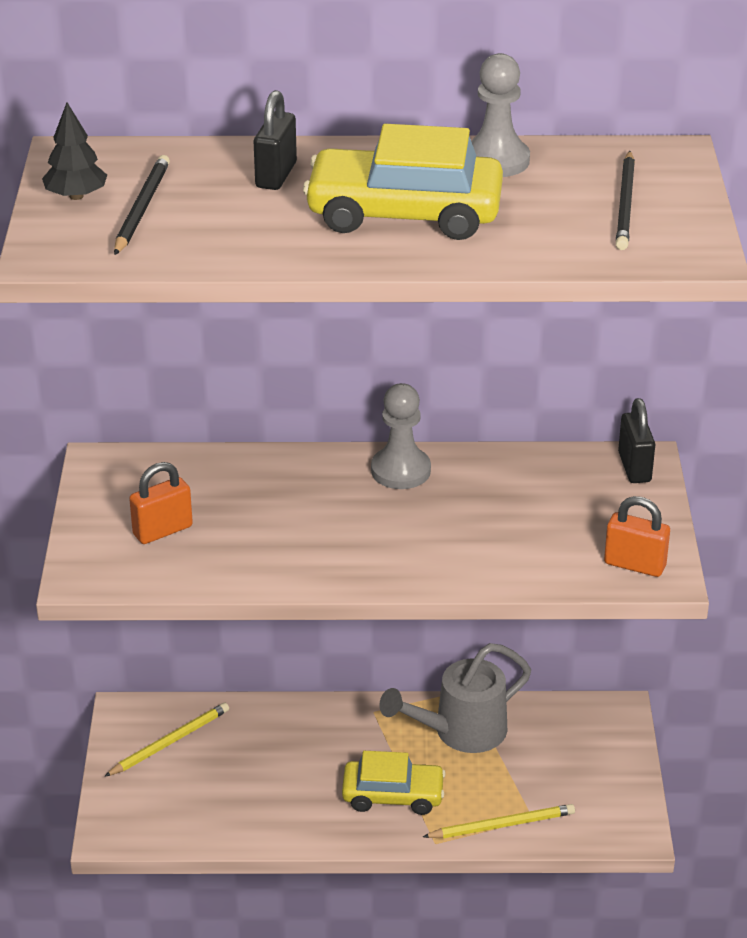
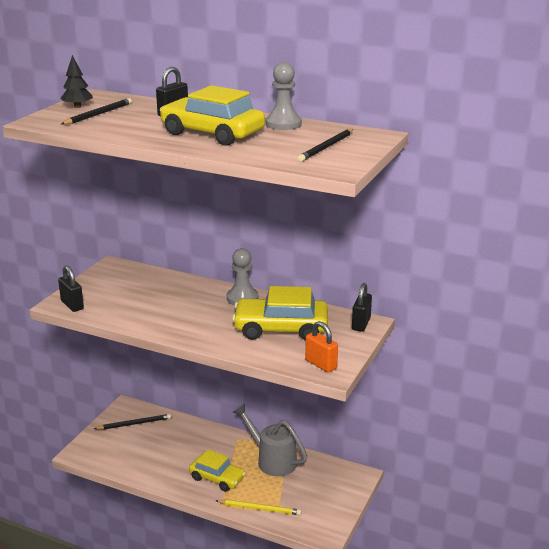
camera: 25 degrees right, 10 degrees down
yellow pencil [104,703,229,777] -> black pencil [94,414,171,430]
orange padlock [129,462,193,544] -> none
grey watering can [379,643,531,753] -> grey watering can turned 45 degrees clockwise [233,404,307,476]
none -> black padlock [58,265,84,312]
none -> yellow car [232,286,328,341]

